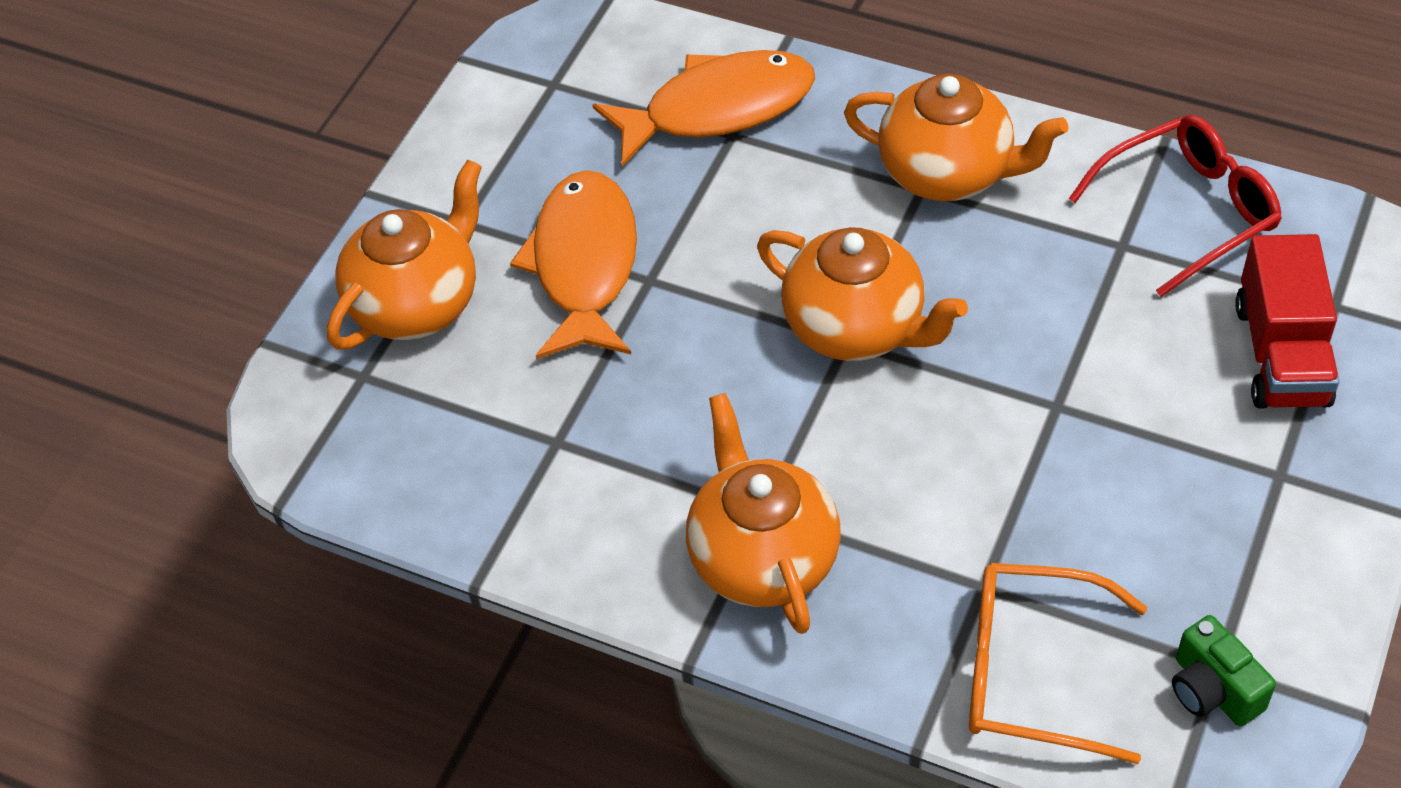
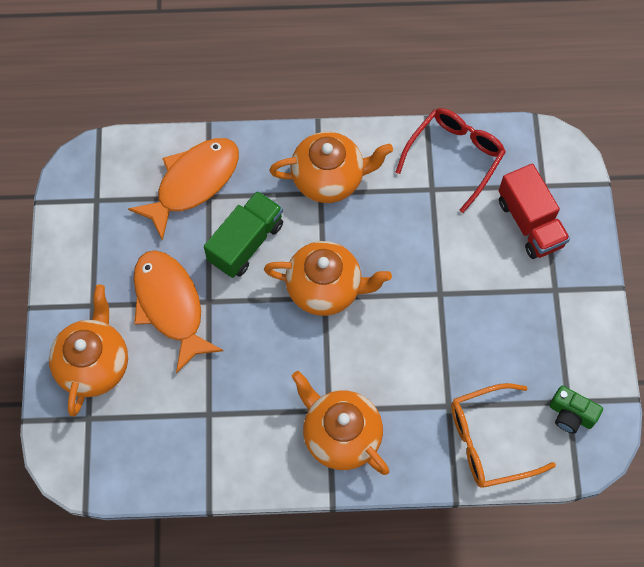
camera: 30 degrees left, 15 degrees up
none -> green truck [204,191,283,278]

